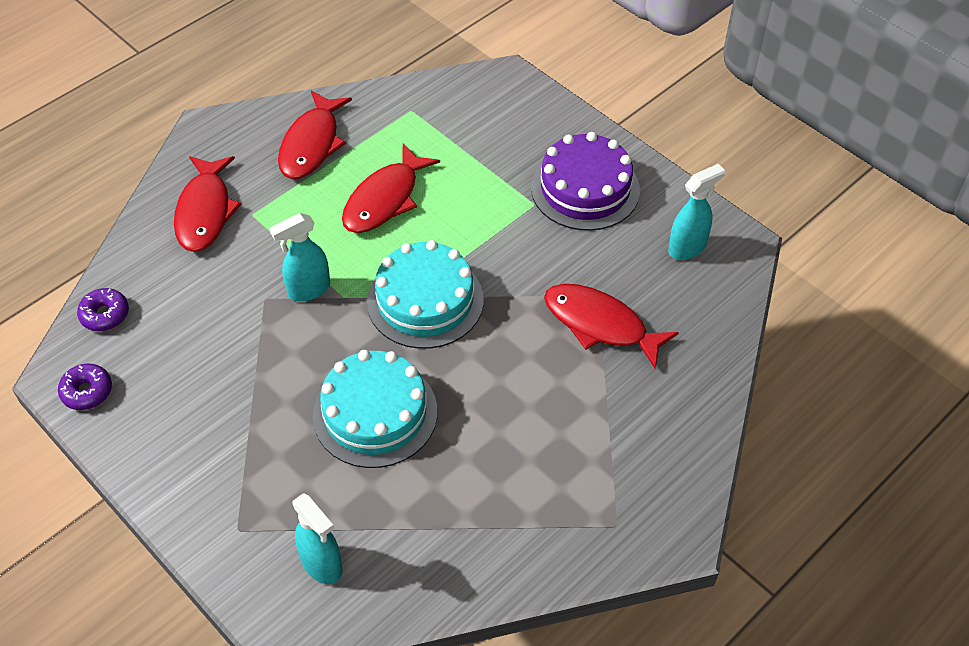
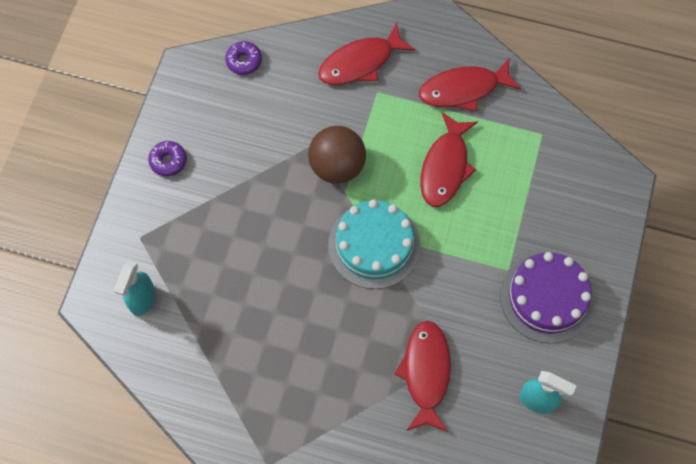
camera: 60 degrees right, 15 degrees up
purple donut [58,363,112,410] -> purple donut moved to [148,141,187,177]
turquoise spray bottle [269,213,330,302] -> brown ball [308,126,366,184]
turquoise cake [313,350,437,468] -> none
red fish [342,144,440,233] -> red fish turned 75 degrees counterclockwise [420,112,478,207]

